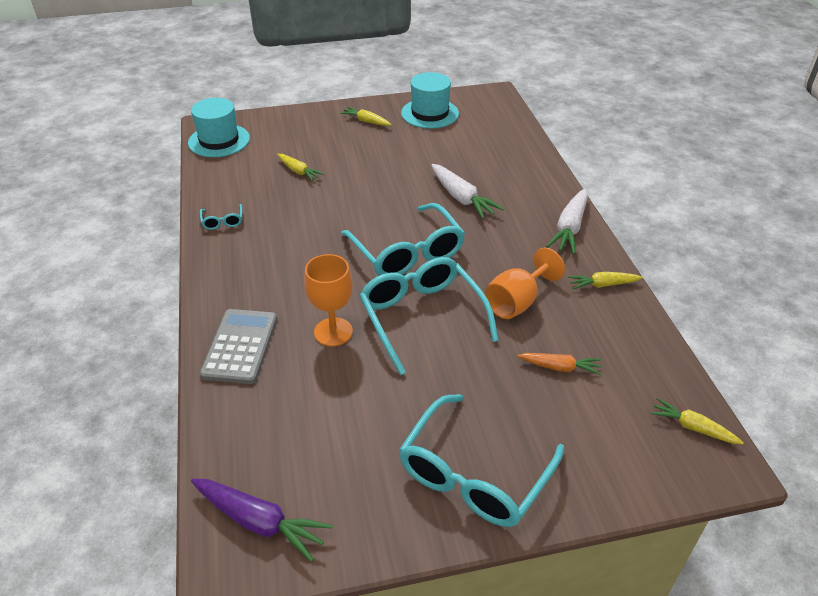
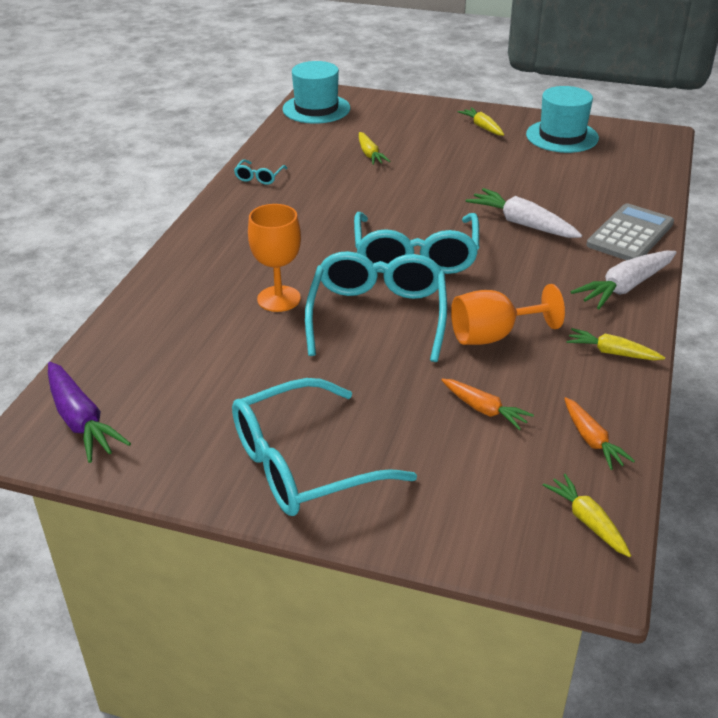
camera: 30 degrees right, 5 degrees down
grey calculator [200,309,277,384] -> grey calculator moved to [586,203,674,260]
white carrot [431,164,504,219] -> white carrot turned 135 degrees clockwise [466,188,582,238]
none -> orange carrot [564,397,635,470]

